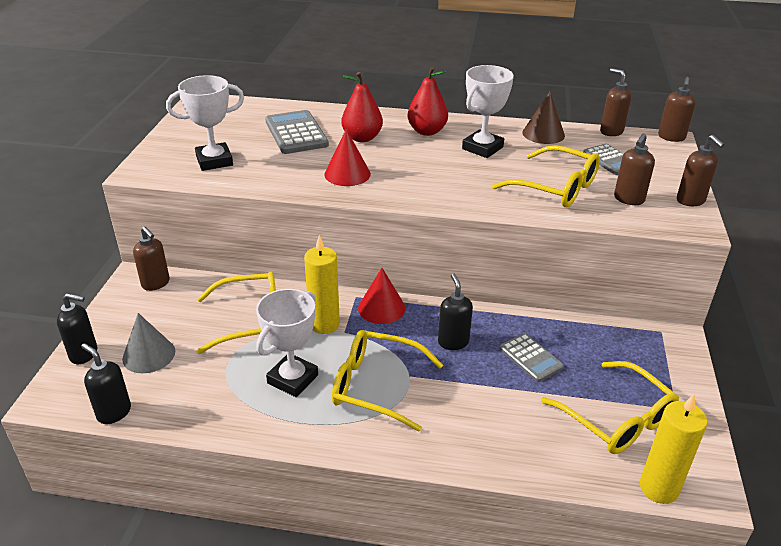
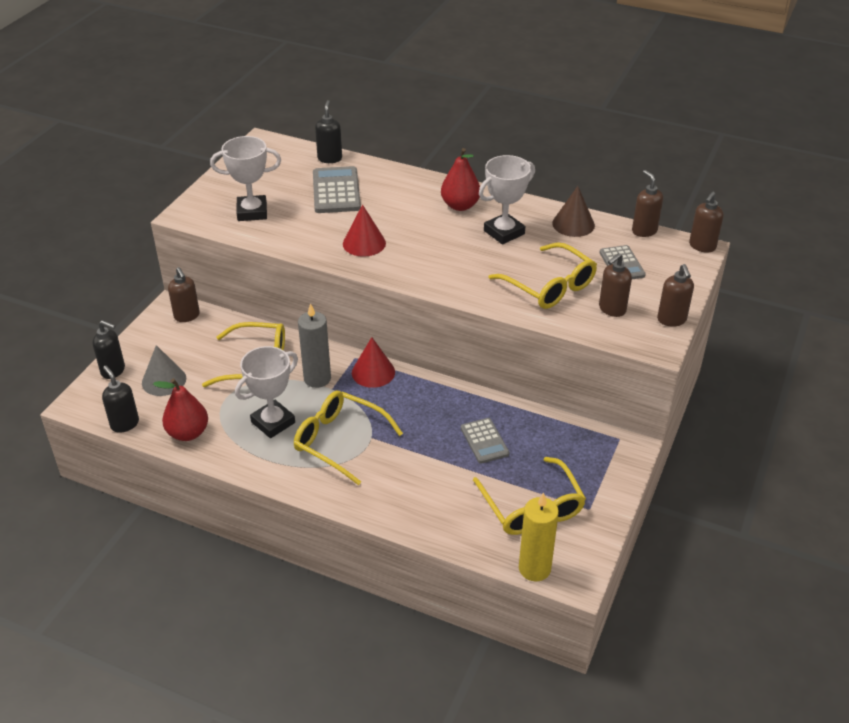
camera: 15 degrees right, 5 degrees up
yellow candle [304,235,340,334] -> grey candle [298,303,331,388]
red pear [341,72,383,142] -> red pear moved to [153,378,208,441]
black soap dispenser [438,273,473,350] -> black soap dispenser moved to [315,100,342,163]

